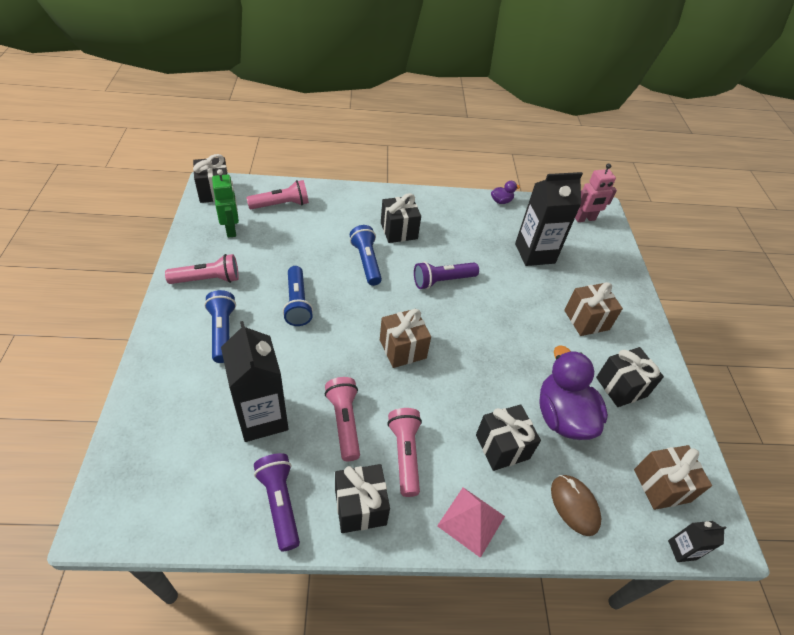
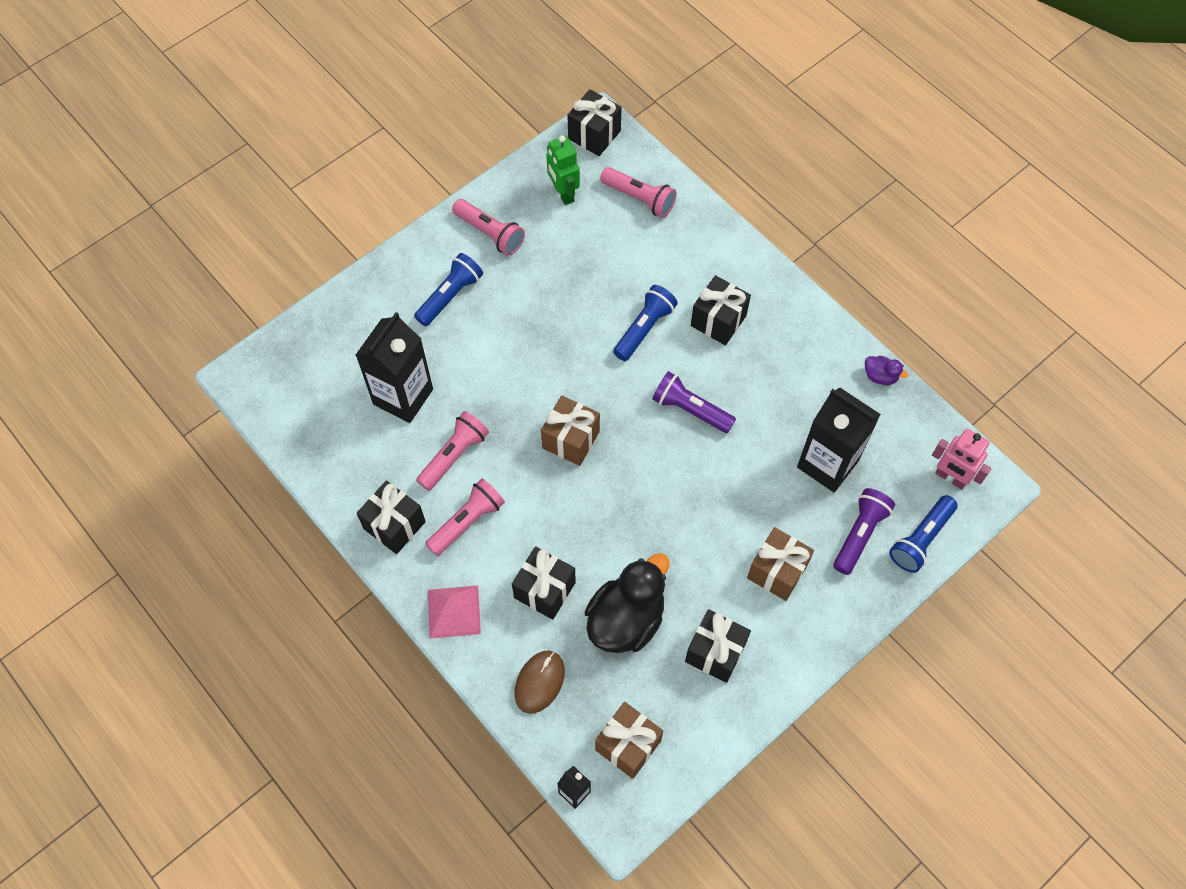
camera: 55 degrees right, 15 degrees up
green robot [212,169,239,238] -> green robot turned 120 degrees clockwise [546,135,580,205]
purple flashlight [254,453,300,552] -> purple flashlight moved to [833,488,895,575]
blue flashlight [283,266,313,326] -> blue flashlight moved to [889,495,958,573]
purple duck [539,345,608,440] -> black duck [585,553,669,653]

